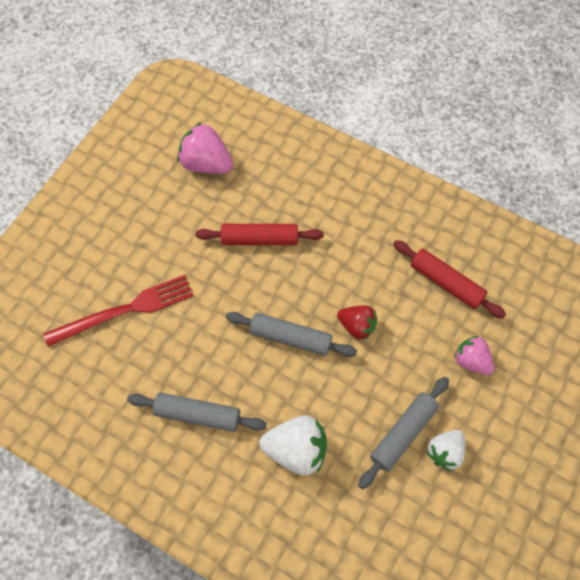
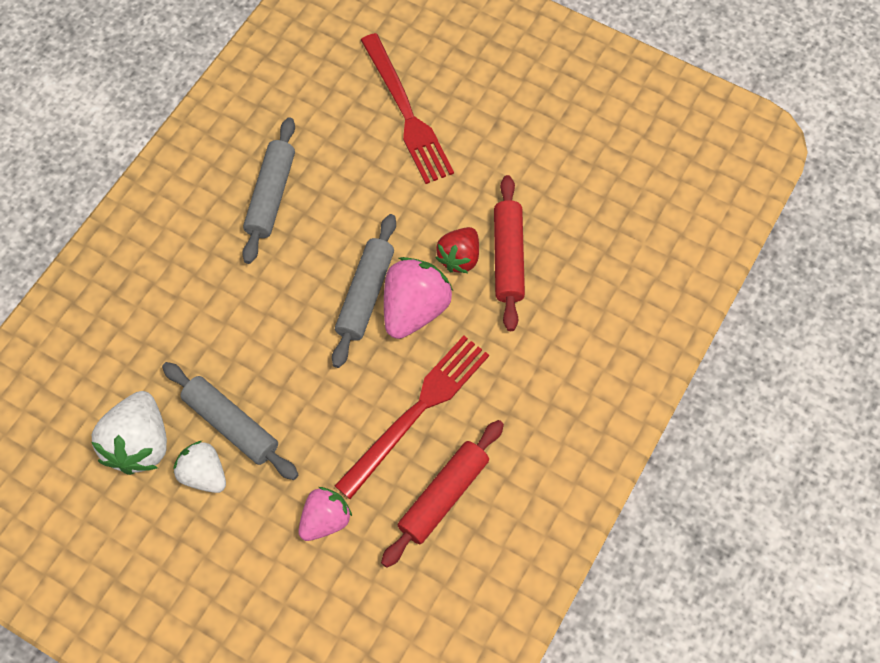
camera: 90 degrees right, 0 degrees up
pink strawberry [177,122,233,174] -> pink strawberry moved to [384,257,453,339]
white strawberry [259,415,327,475] -> white strawberry moved to [91,391,167,475]
red strawberry [337,305,377,341] -> red strawberry moved to [436,227,479,273]
none -> red fork [335,336,489,499]

